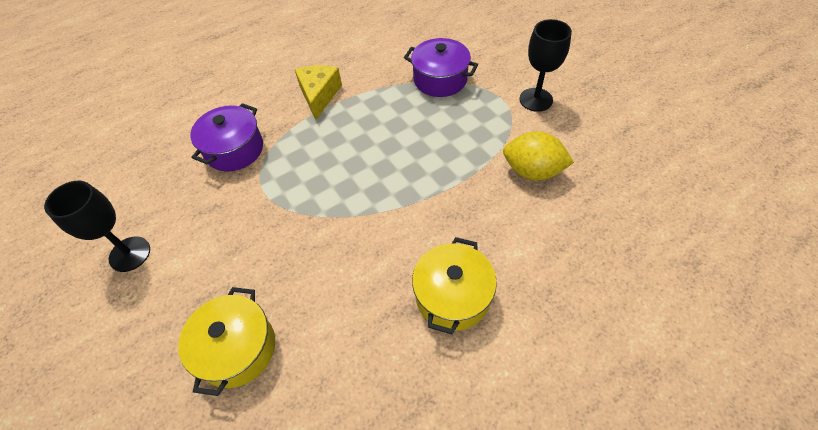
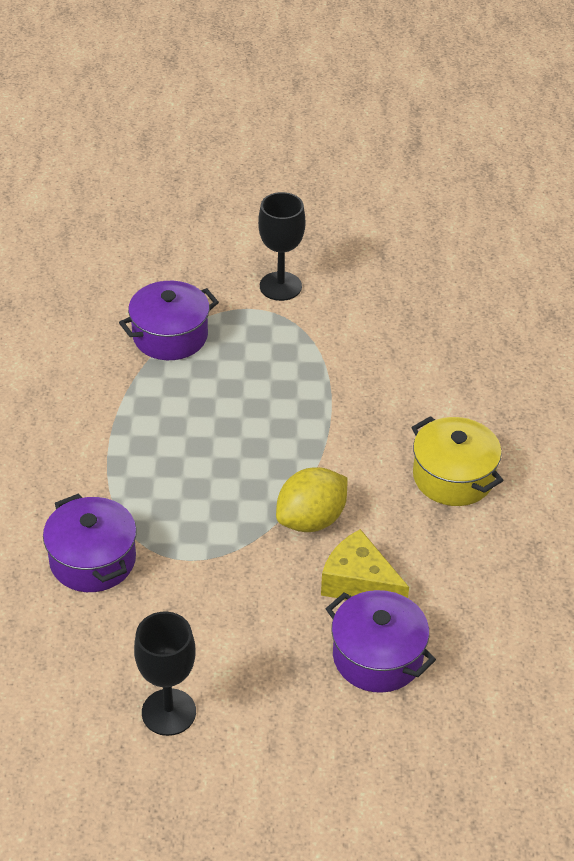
camera: 60 degrees left, 10 degrees down
yellow pot [178,287,275,396] -> purple pot [326,590,436,693]
yellow cheese [295,65,342,120] -> yellow cheese moved to [321,529,409,600]
yellow lemon [503,131,574,180] -> yellow lemon moved to [276,467,348,532]

